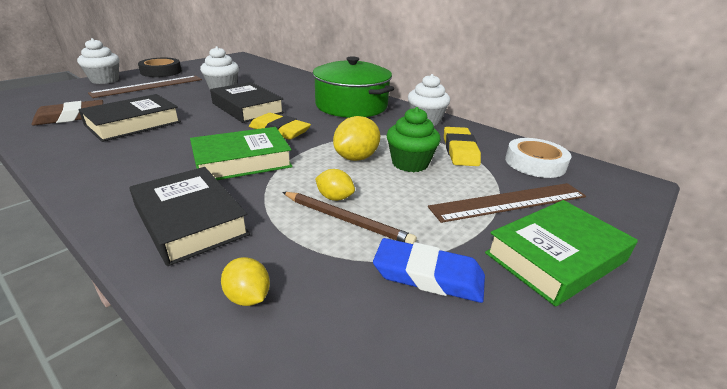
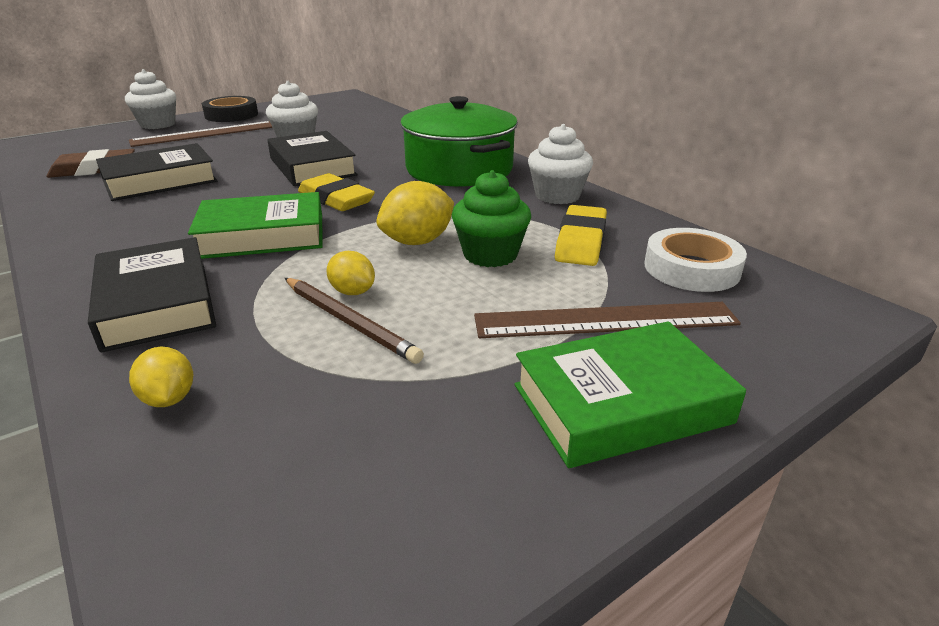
camera: 15 degrees right, 0 degrees up
blue eraser [373,238,485,303] -> none

